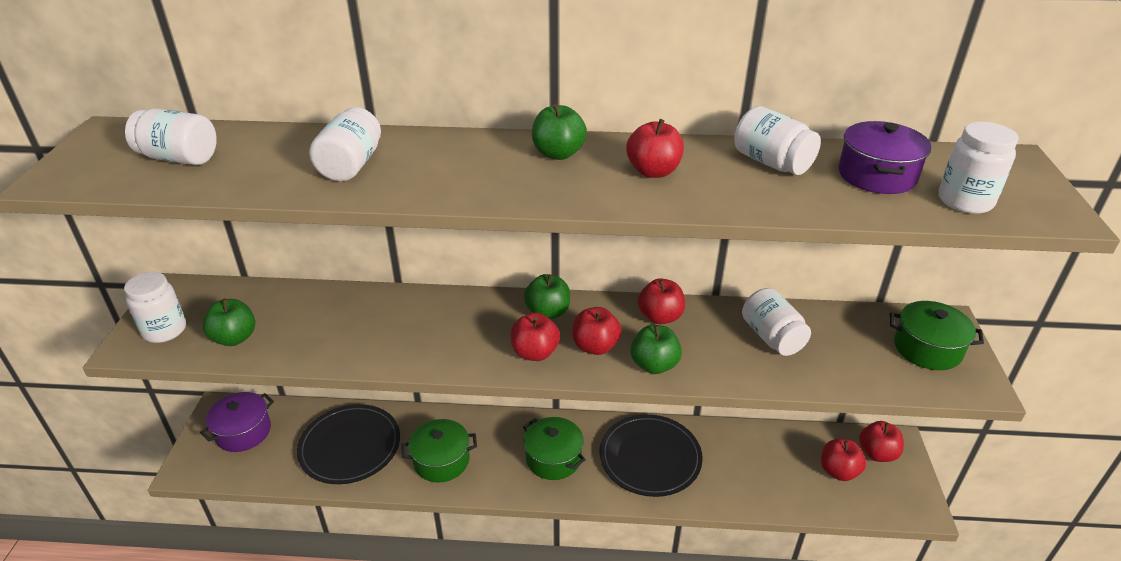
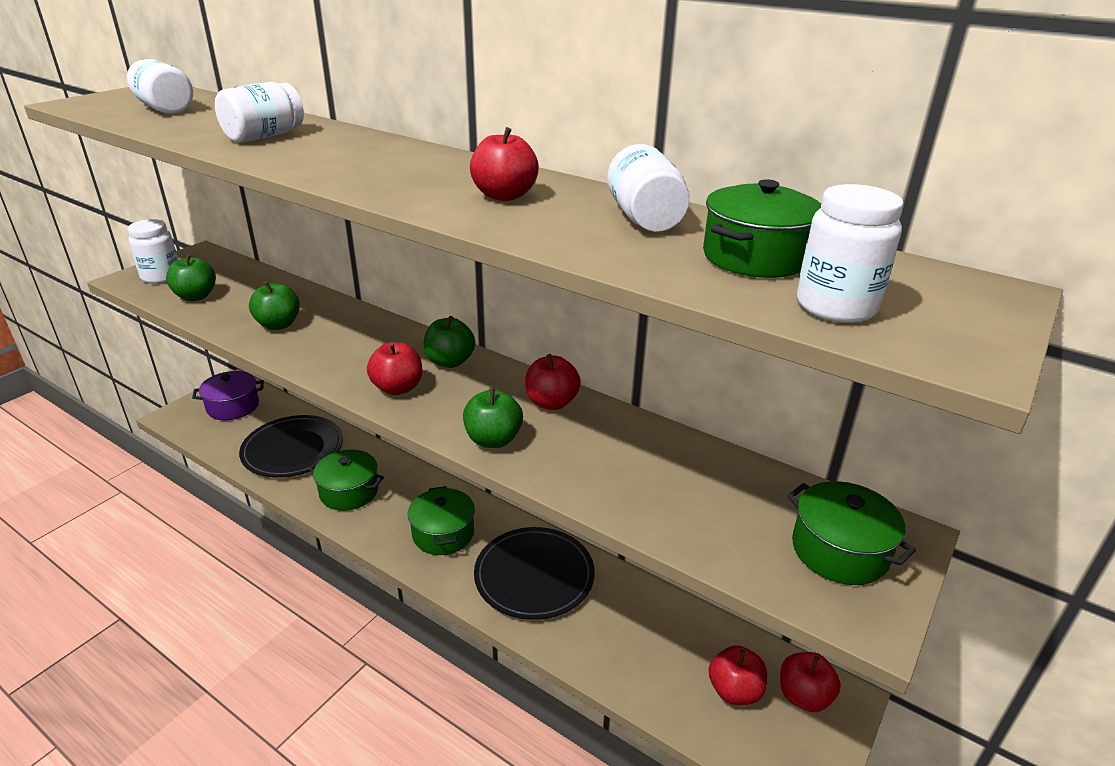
camera: 30 degrees right, 5 degrees down
green apple [532,103,587,160] -> green apple moved to [249,281,300,330]
red apple [573,307,622,355] -> none
white jar [742,288,811,356] -> none
purple pot [838,121,931,194] -> green pot [703,179,821,278]

